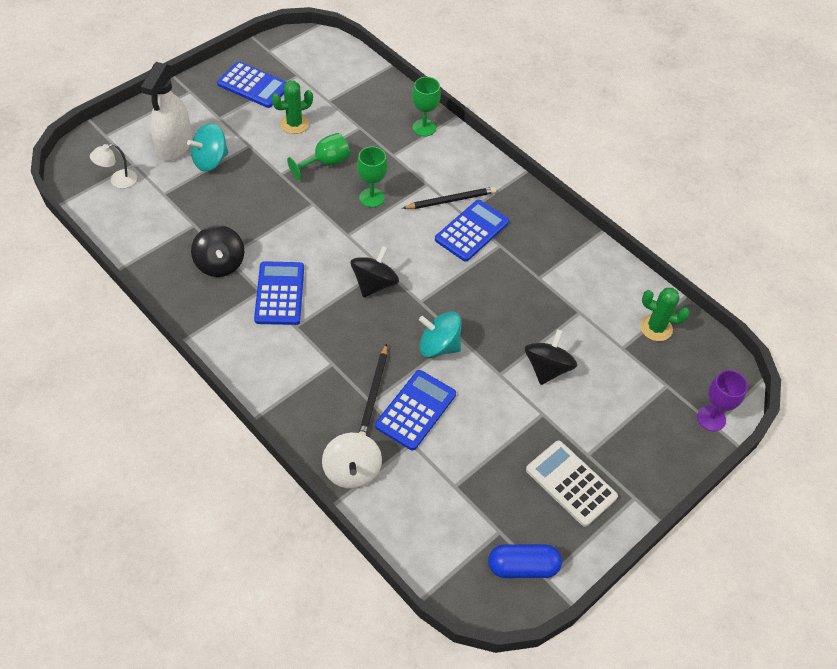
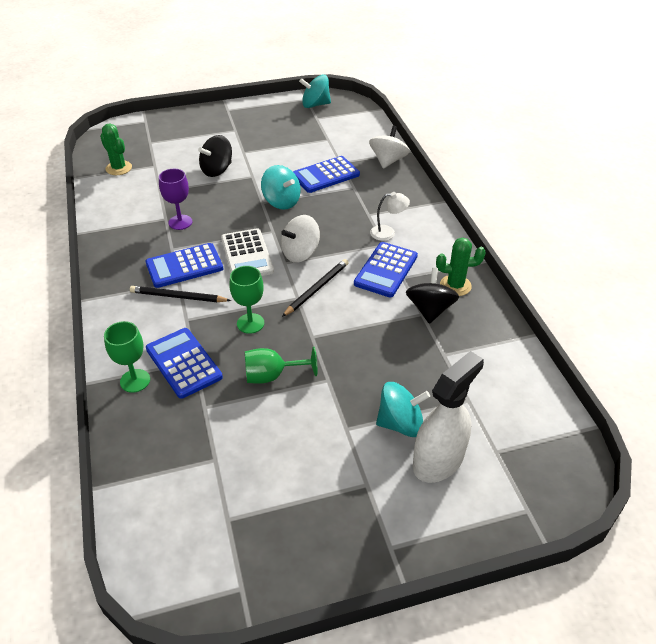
camera: 150 degrees left, 10 degrees down
white lamp [90,144,137,188] -> white lamp moved to [370,192,410,241]
blue calculator [217,61,286,108] -> blue calculator moved to [146,328,223,399]
green cactus [272,81,313,134] -> green cactus moved to [436,237,486,296]
black spinning top [351,246,399,297] -> white spinning top [281,215,320,263]
black pencil [359,344,387,435] -> black pencil moved to [282,259,349,317]
blue capsule [488,544,562,578] -> turquoise spinning top [299,75,331,108]
white calculator [526,440,618,527] -> white calculator moved to [221,228,274,276]
purple goblet [697,370,748,431] -> purple goblet moved to [159,169,192,230]

